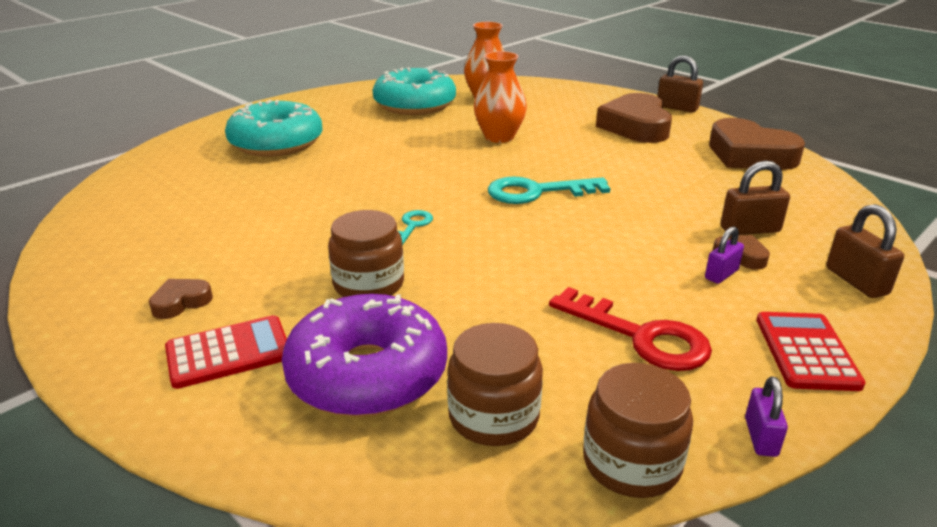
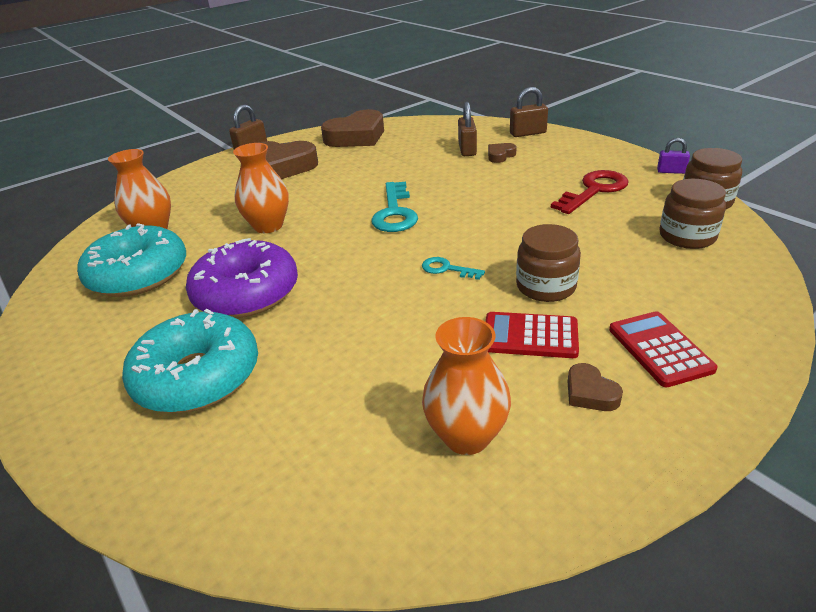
camera: 80 degrees left, 5 degrees up
purple donut [282,294,447,417] -> purple donut moved to [186,238,298,318]
purple padlock [705,226,744,284] -> none
red calculator [757,312,866,391] -> red calculator moved to [486,312,579,358]
none -> orange vase [422,317,511,455]

